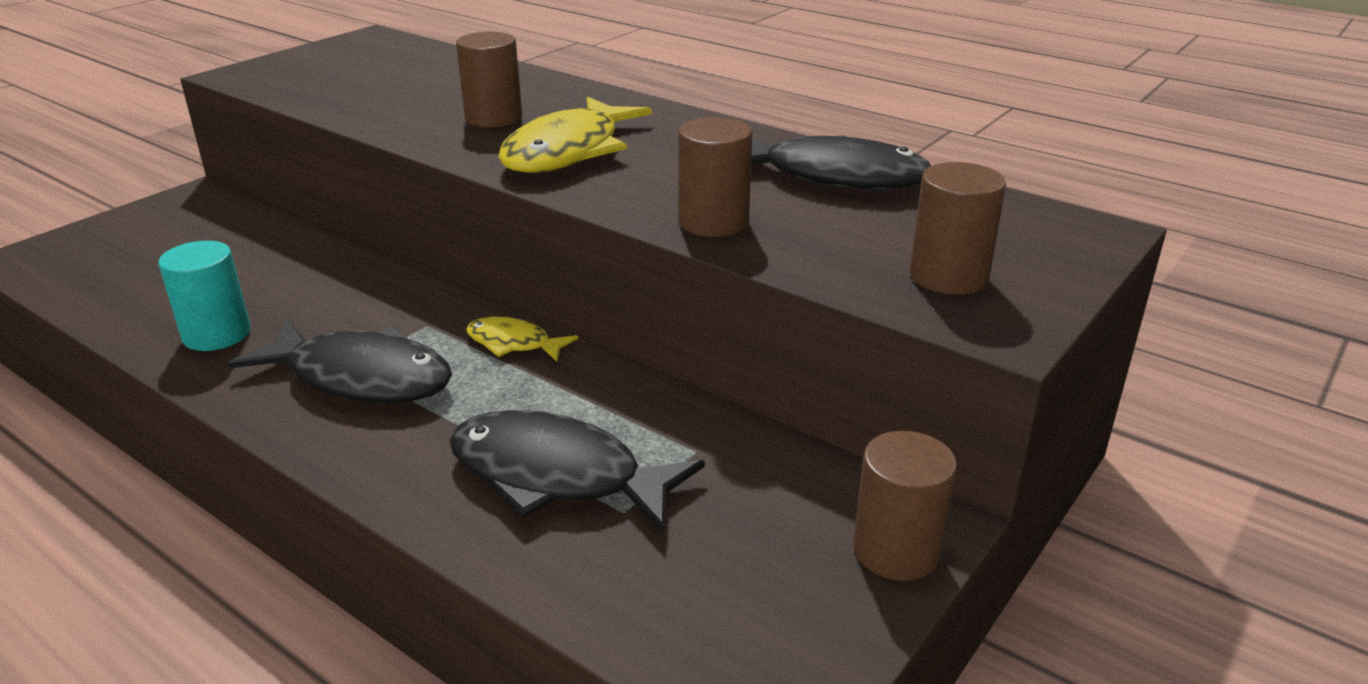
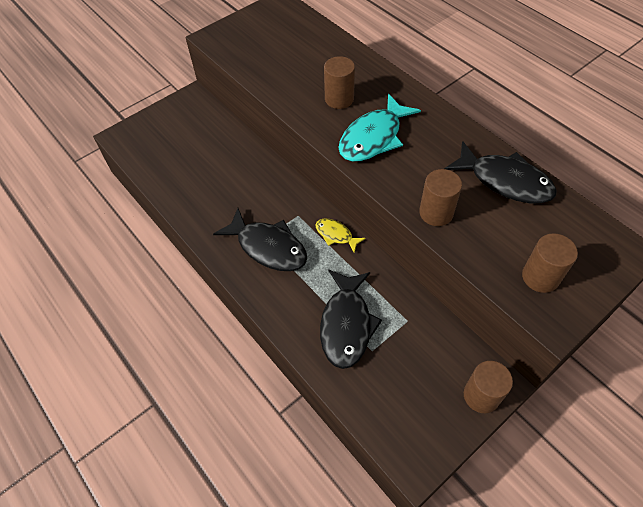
camera: 15 degrees right, 25 degrees up
turquoise cylinder [158,240,251,351] -> none
black fish [450,410,705,532] -> black fish turned 120 degrees counterclockwise [320,270,382,369]
yellow fish [498,96,652,173] -> turquoise fish [338,93,421,162]

